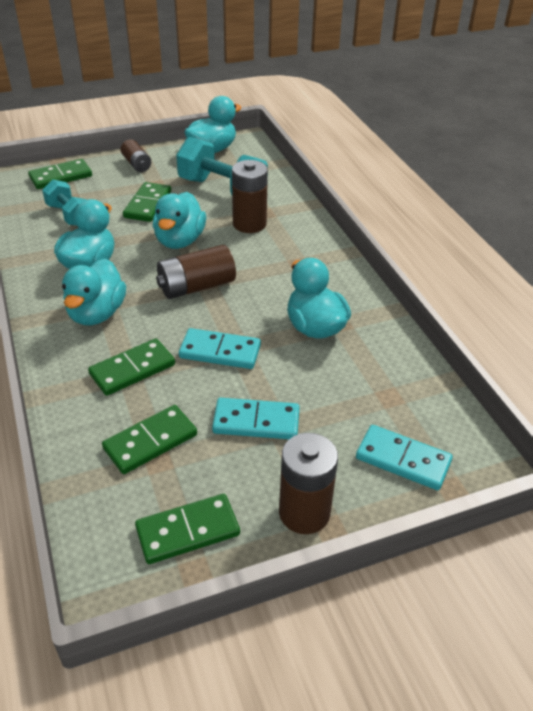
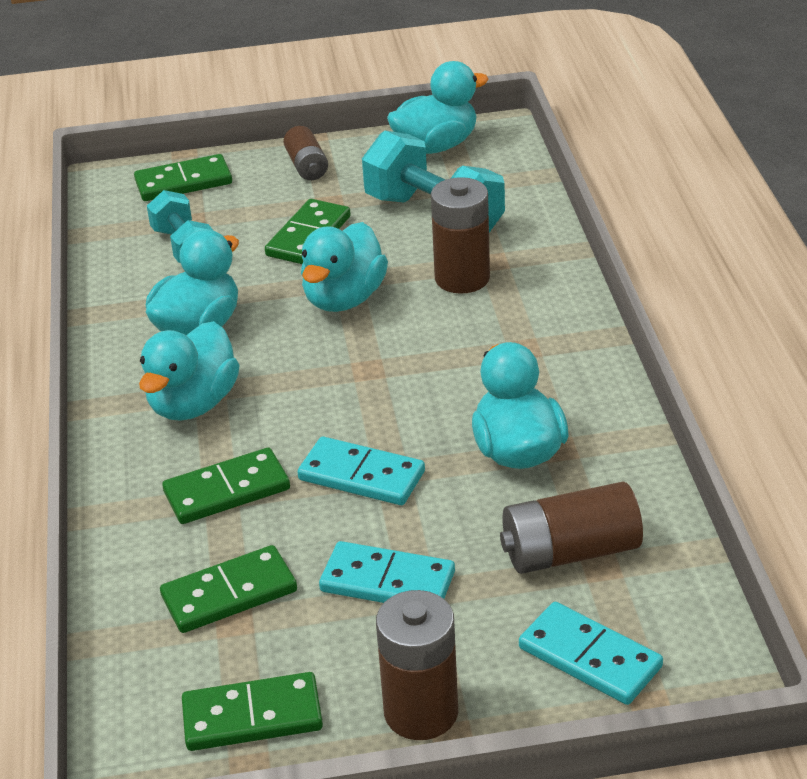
camera: 15 degrees right, 5 degrees down
brown battery [156,245,236,299] -> brown battery moved to [500,482,643,574]

